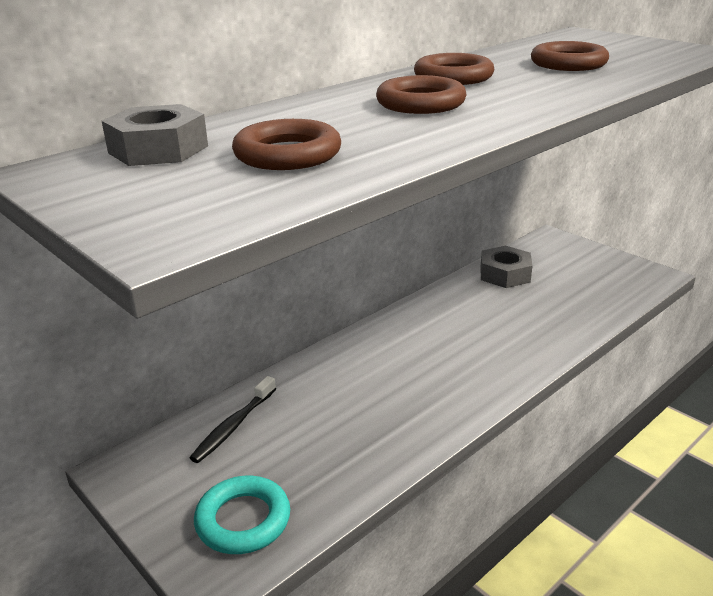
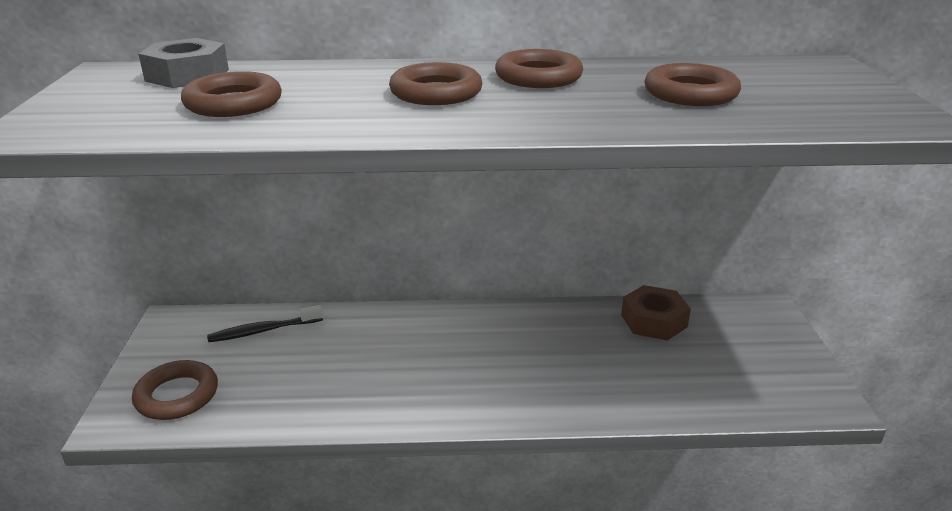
camera: 40 degrees right, 0 degrees up
turquoise ring [194,476,290,554] -> brown ring [132,360,218,420]
grey nut [481,246,533,288] -> brown nut [621,285,691,341]

